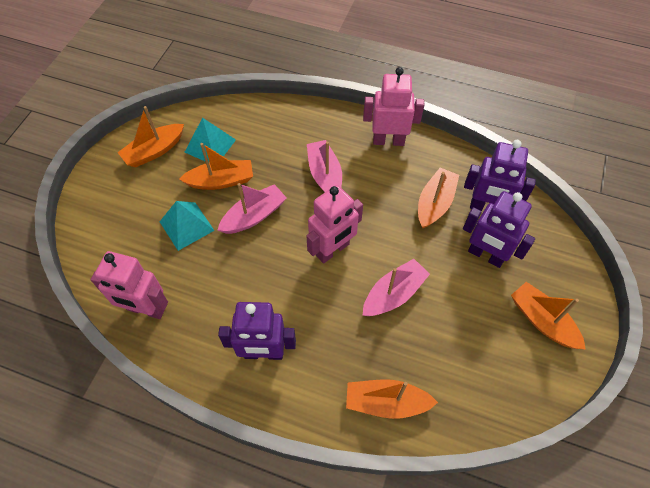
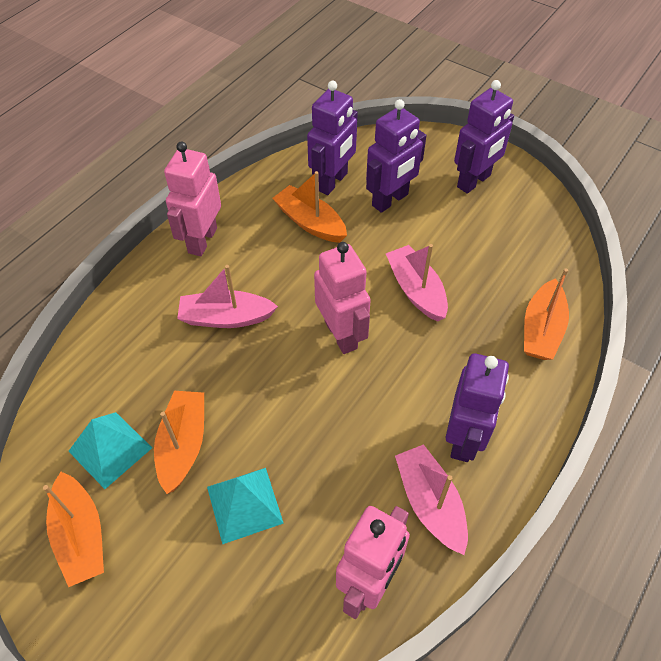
camera: 75 degrees left, 5 degrees down
pink boat [218,183,286,234] -> pink boat moved to [395,444,468,555]
orange boat [511,282,586,350] -> purple robot [454,80,514,194]

